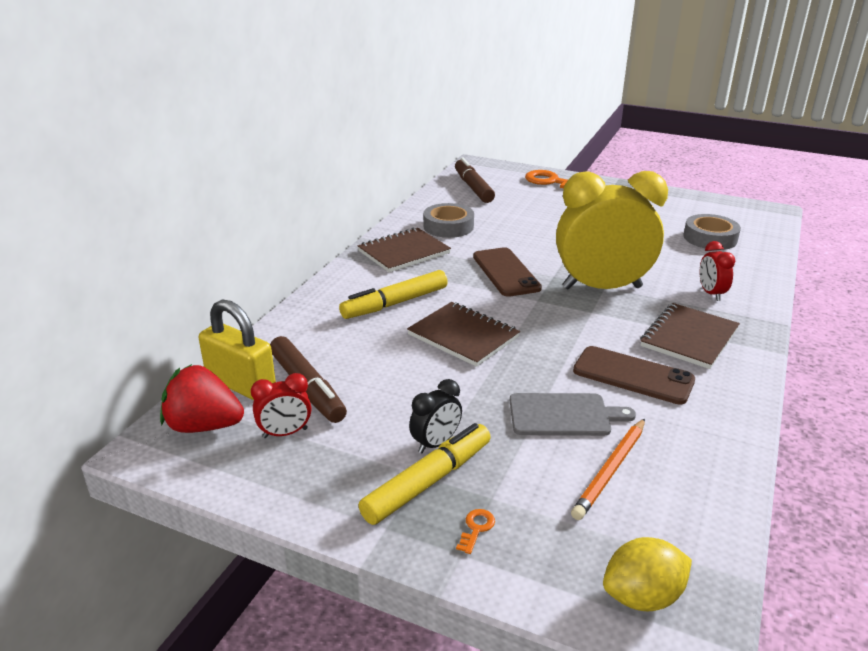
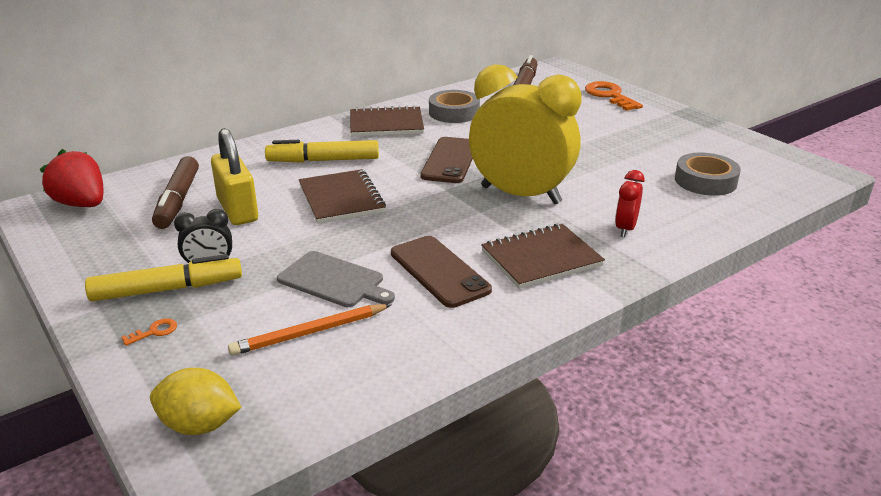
camera: 30 degrees right, 0 degrees up
yellow padlock [199,299,276,400] -> yellow padlock moved to [211,128,258,225]
red clock [251,373,311,438] -> none

